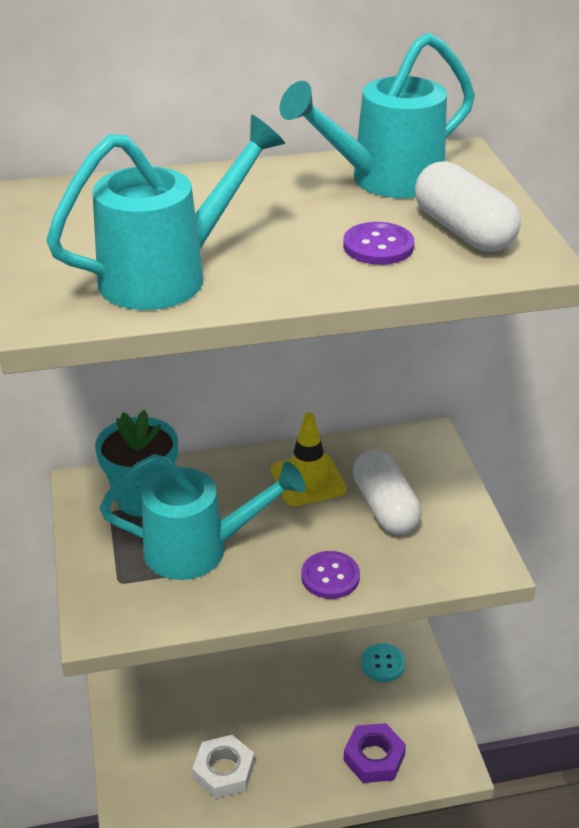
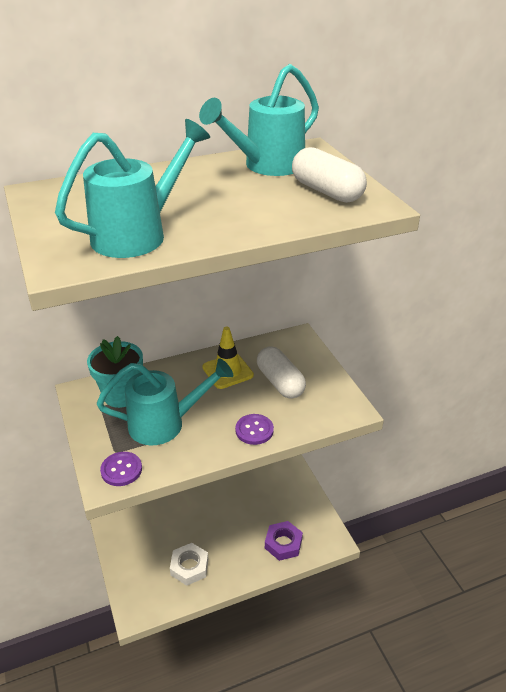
camera: 10 degrees left, 0 degrees up
purple button [343,222,414,265] -> purple button moved to [100,452,142,486]
turquoise button [361,643,405,682] -> none

